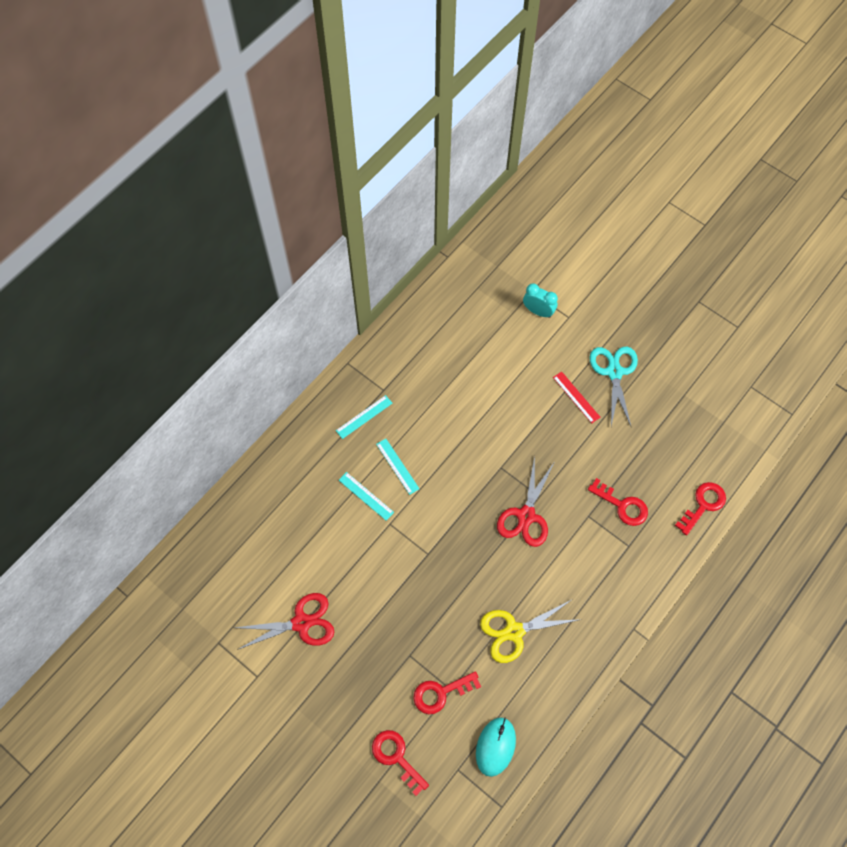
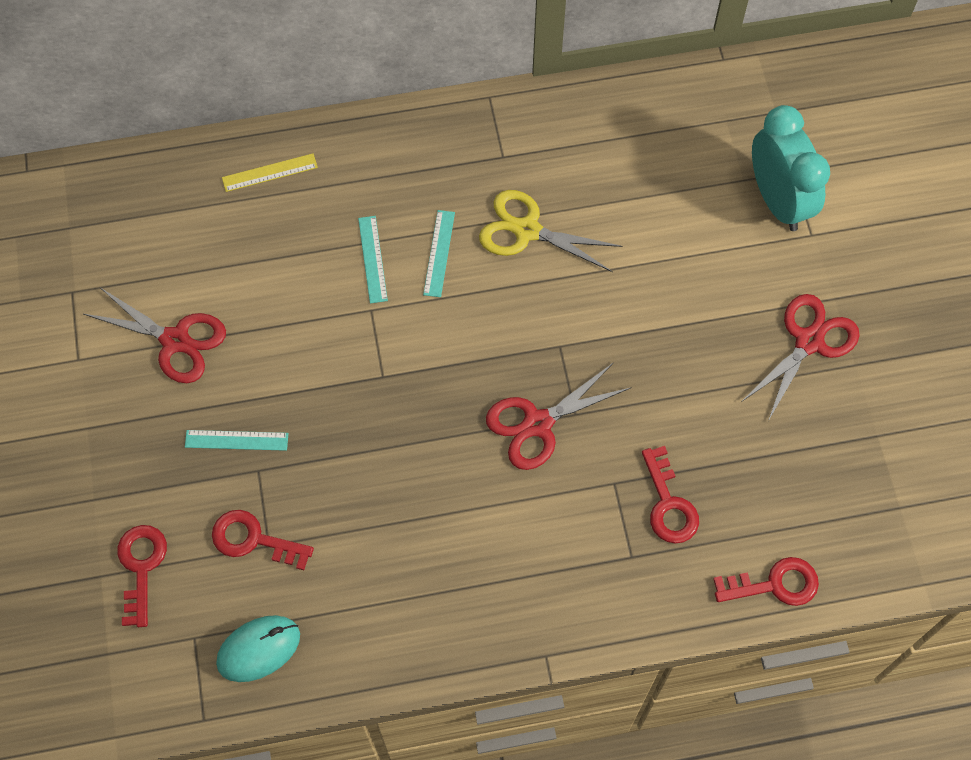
camera: 40 degrees right, 0 degrees up
turquoise ruler [336,395,392,439] -> turquoise ruler moved to [185,430,289,451]
yellow scissors [480,599,582,663] -> yellow scissors moved to [479,190,623,272]
turquoise clock [523,283,558,318] -> turquoise clock [752,105,830,231], size x1.80
red ruler [553,371,601,423] -> none
turquoise scissors [590,347,638,426] -> red scissors [741,294,860,421]
none -> yellow ruler [222,153,318,192]

